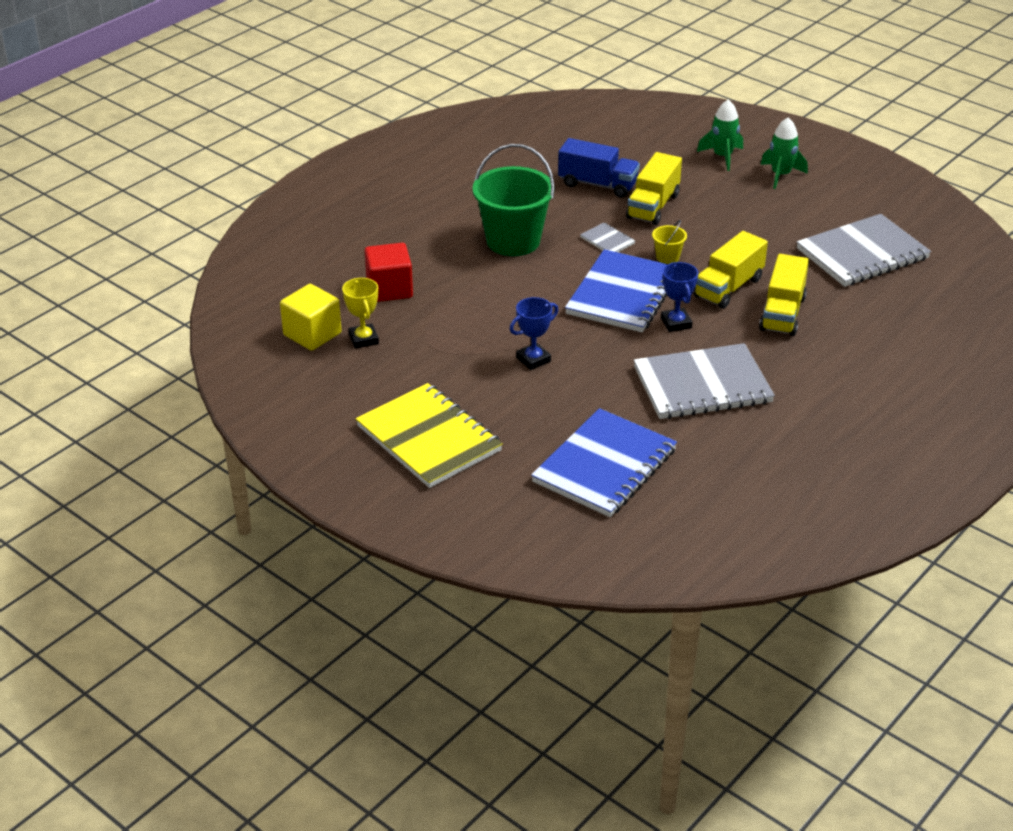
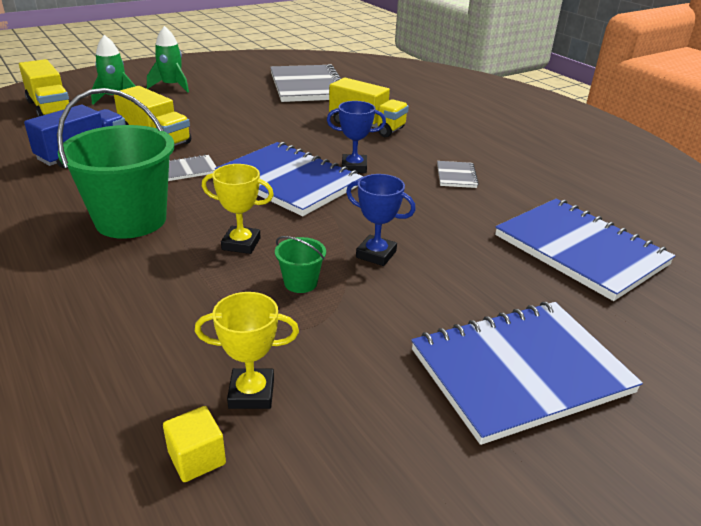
camera: 75 degrees left, 5 degrees down
yellow cube [280,284,342,351] -> yellow cube [163,406,226,482], size x0.56
yellow notebook [356,383,503,488] -> blue notebook [411,302,643,445]
red cube [365,243,413,302] -> none
blue trophy [510,297,558,370] -> blue trophy turned 45 degrees counterclockwise [346,174,416,266]
grey notebook [634,343,775,419] -> grey notebook [437,161,479,188], size x0.43
yellow bucket [652,220,687,264] -> none
yellow truck [694,231,768,309] -> yellow truck moved to [19,59,70,117]
none -> yellow trophy [202,164,274,254]
none -> green bucket [275,236,326,293]

